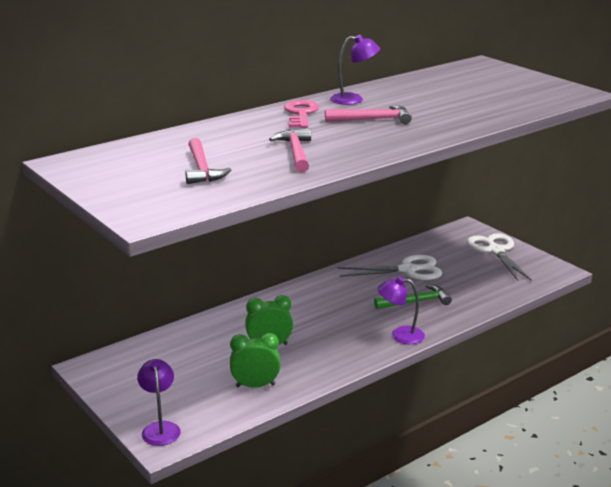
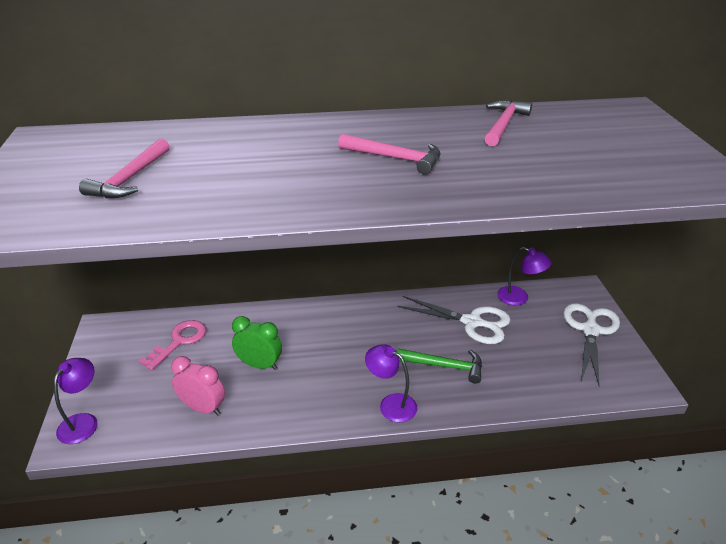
camera: 30 degrees right, 10 degrees up
green clock [230,333,280,388] -> pink clock [171,356,225,416]
pink hammer [269,128,311,172] -> pink hammer moved to [485,100,532,146]
pink key [284,100,319,128] -> pink key moved to [139,320,206,370]
purple lamp [330,35,380,105] -> purple lamp moved to [497,247,552,306]

